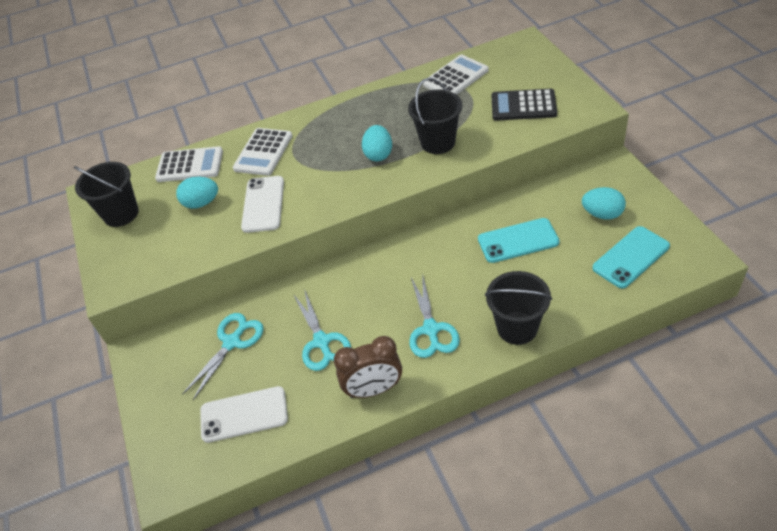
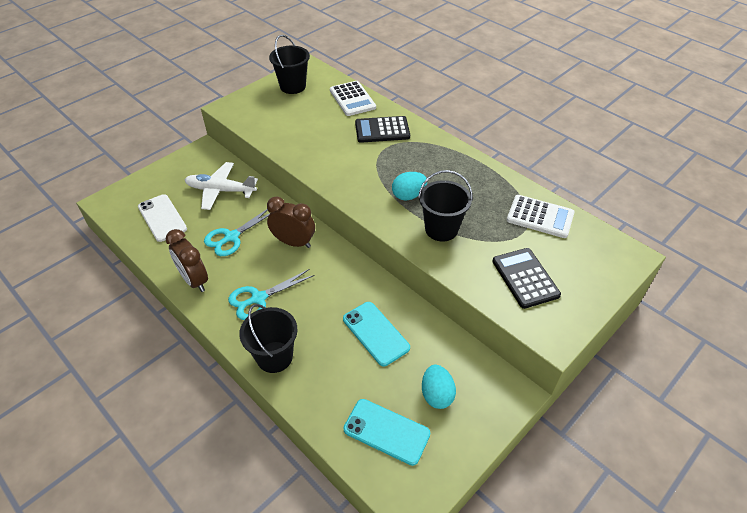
camera: 60 degrees right, 0 degrees up
turquoise egg [176,177,218,209] -> none
turquoise scissors [182,313,264,400] -> white plane [185,162,258,210]
white calculator [233,128,292,176] -> black calculator [355,116,410,143]
white phone [241,176,284,233] -> none
none -> brown clock [267,196,315,248]

